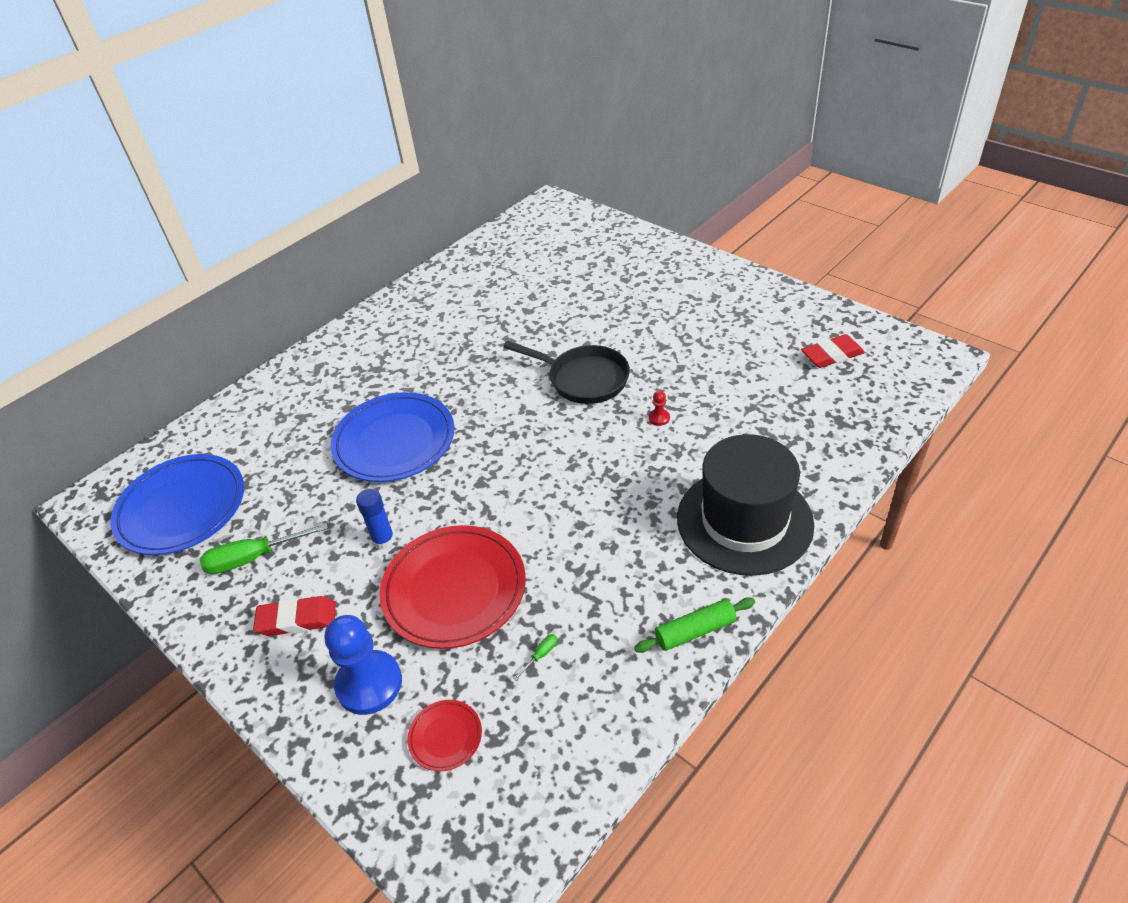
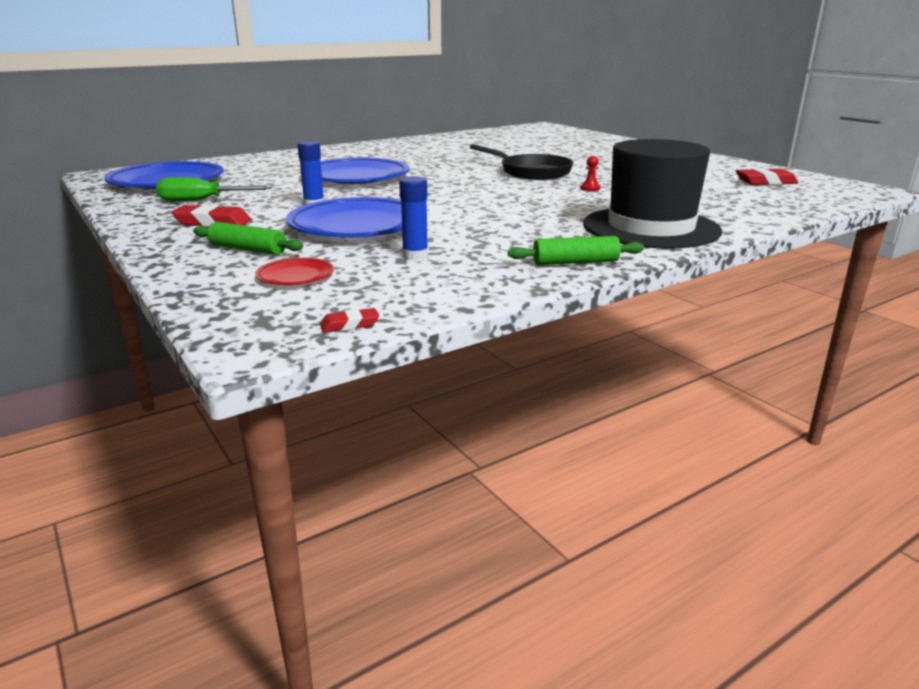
camera: 10 degrees right, 20 degrees down
blue pawn [325,615,402,715] -> green rolling pin [193,222,303,255]
red plate [380,525,526,649] -> blue plate [286,197,402,238]
green screwdriver [513,634,558,680] -> blue glue stick [399,176,428,260]
none -> red eraser [320,308,379,333]

